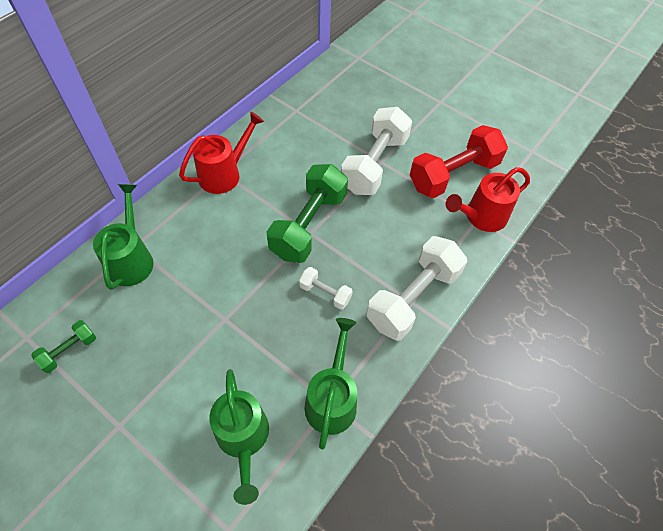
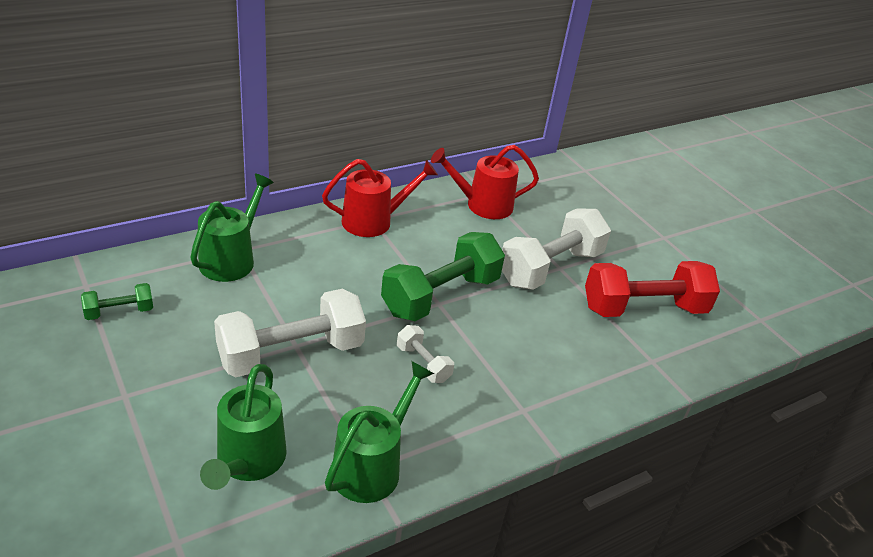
camera: 20 degrees right, 20 degrees down
white dumbbell [366,236,467,341] -> white dumbbell moved to [214,289,366,377]
red watering can [446,167,530,232] -> red watering can moved to [431,145,539,219]

